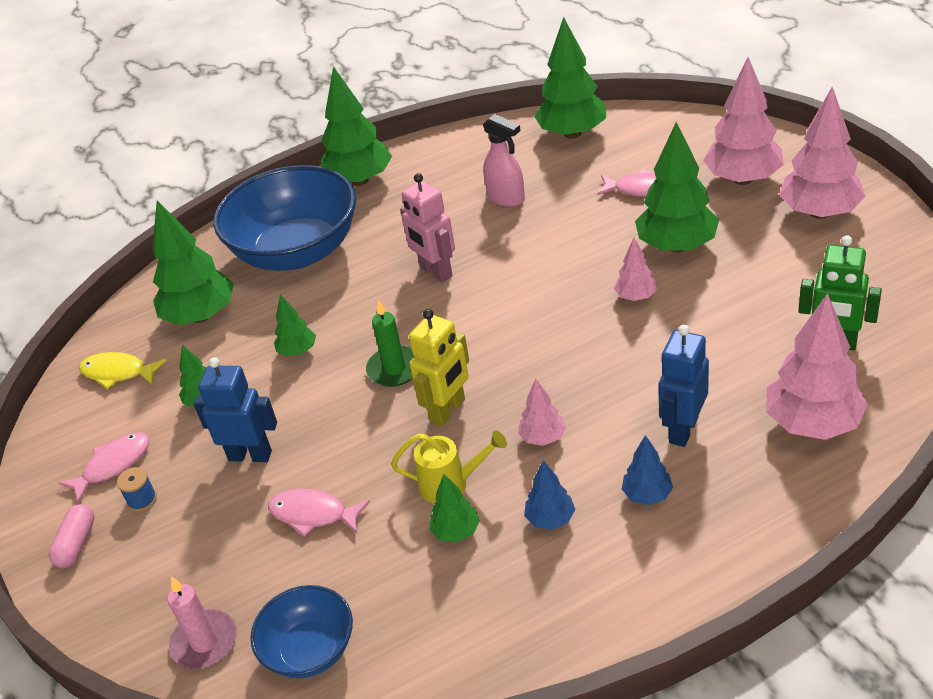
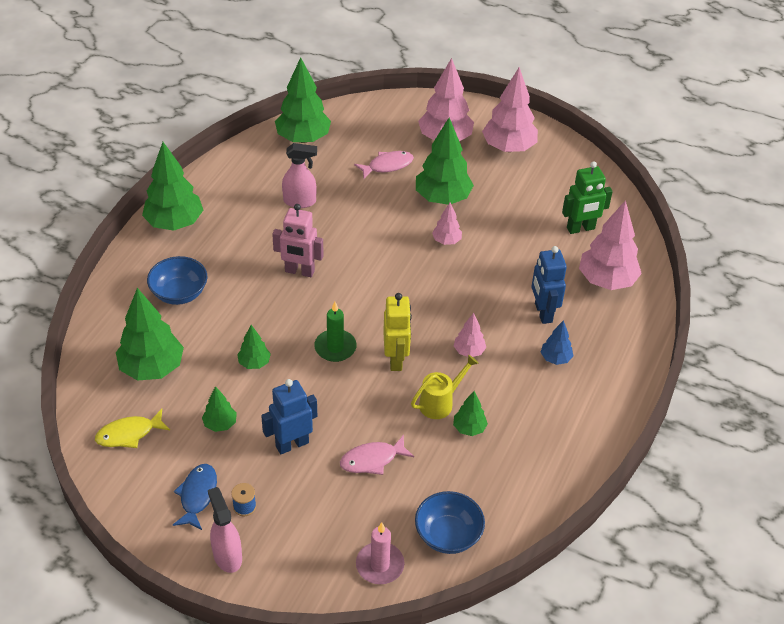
camera: 45 degrees left, 5 degrees up
pink capsule [49,504,94,568] -> pink spray bottle [208,487,242,573]
pink fish [58,432,150,503] -> blue fish [173,464,217,530]
blue bowl [213,165,356,271] -> blue bowl [147,256,208,305], size x0.52
blue tree [524,460,575,530] -> none

